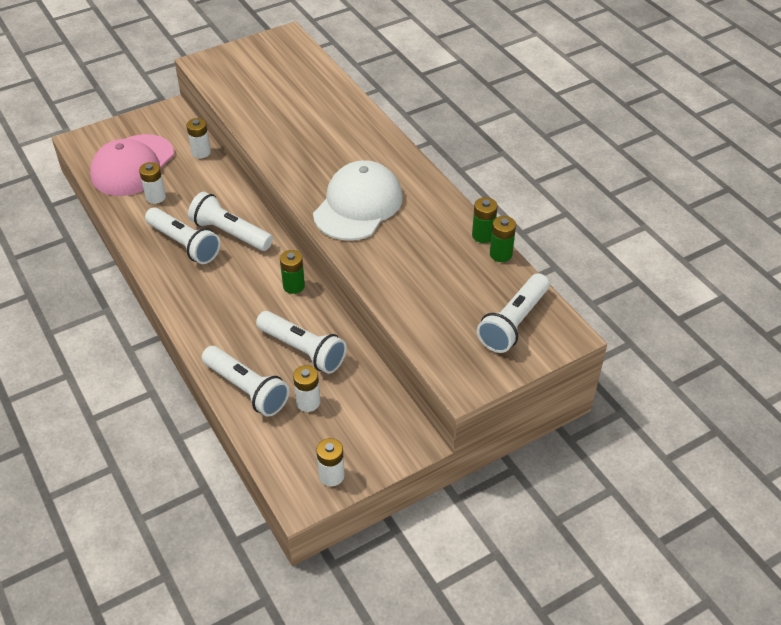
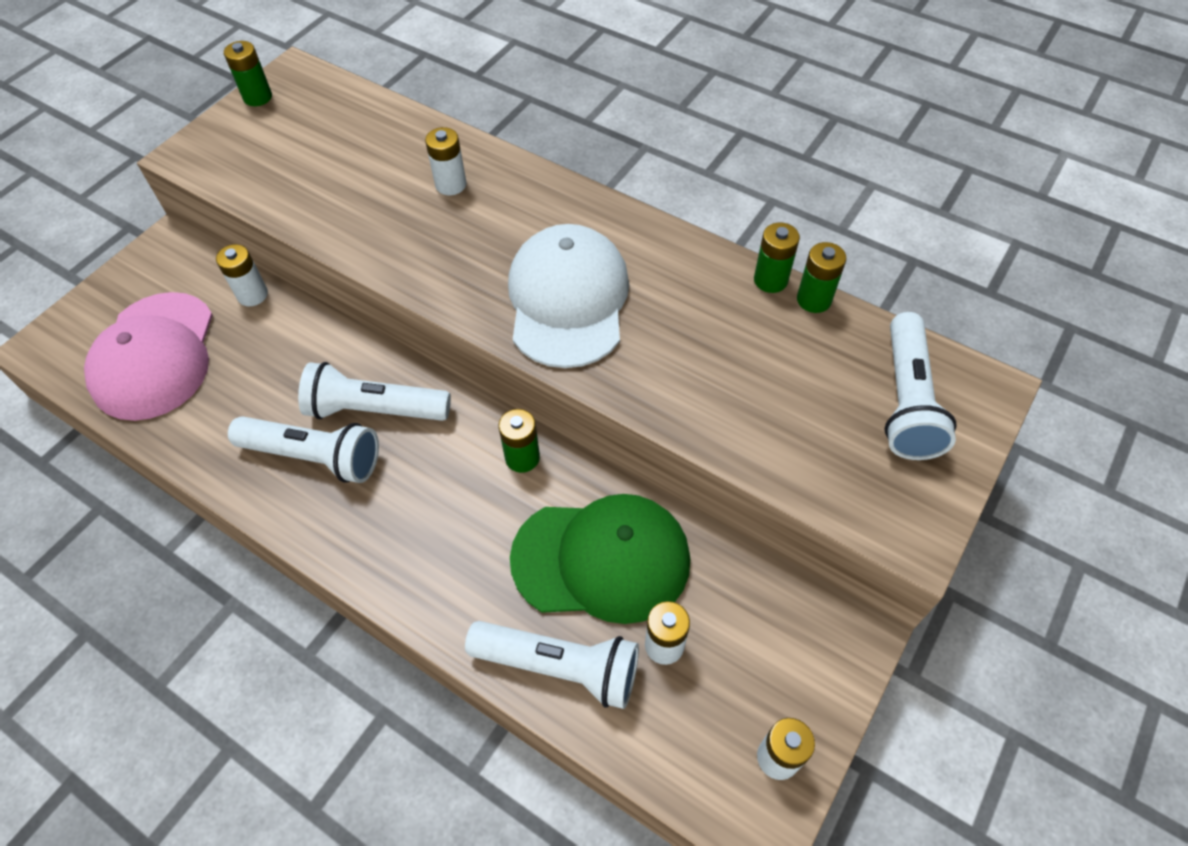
camera: 25 degrees left, 10 degrees up
white battery [139,162,166,204] -> white battery moved to [425,127,467,195]
white flashlight [256,311,347,374] -> green cap [510,494,690,624]
none -> green battery [224,41,272,106]

